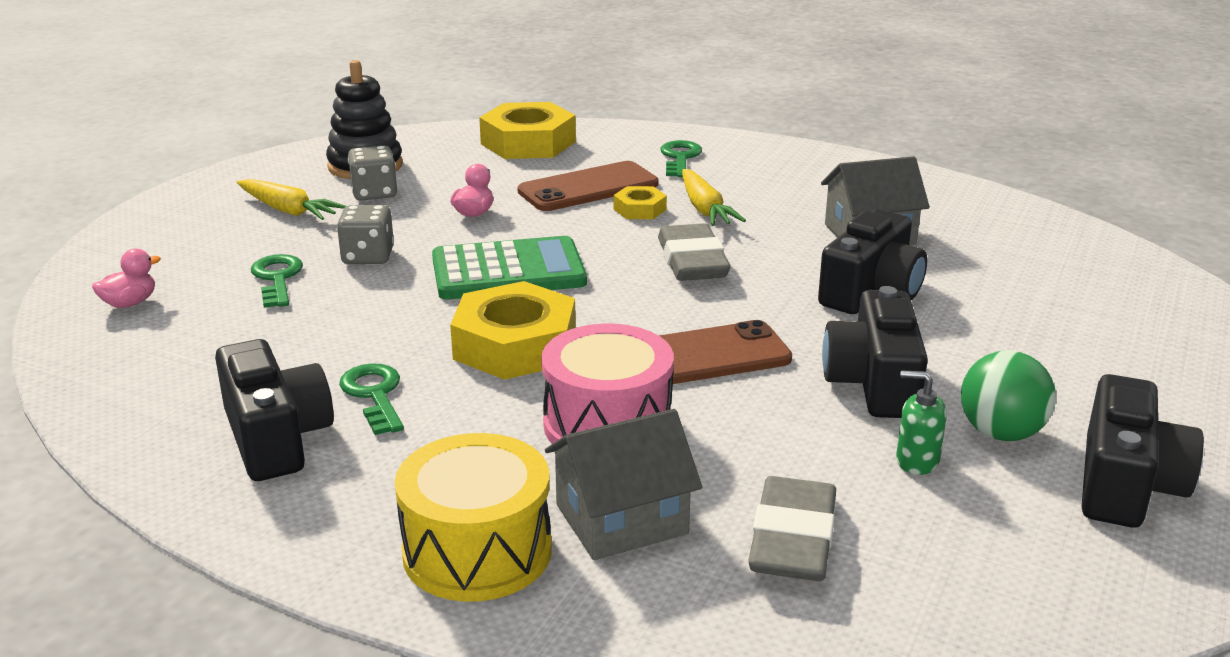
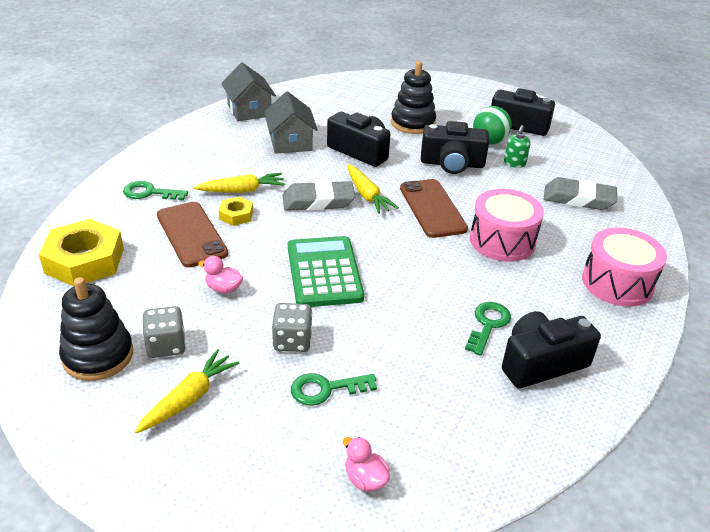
camera: 90 degrees left, 10 degrees up
green key [339,363,404,435] -> green key turned 135 degrees clockwise [465,302,511,356]
yellow drum [395,433,552,602] -> pink drum [582,227,667,307]
yellow nut [450,281,576,380] -> none
grey house [545,409,702,560] -> grey house moved to [221,63,276,121]
none -> yellow carrot [347,164,399,214]
none -> black stacking toy [391,61,436,134]

